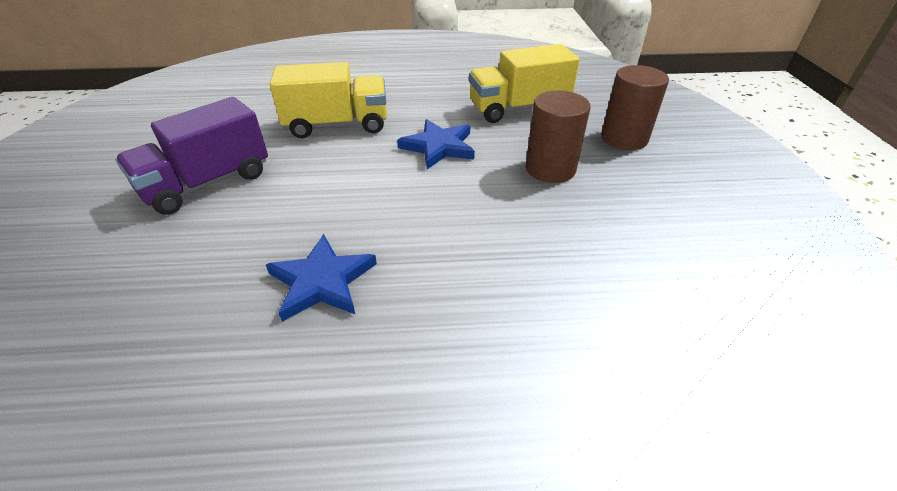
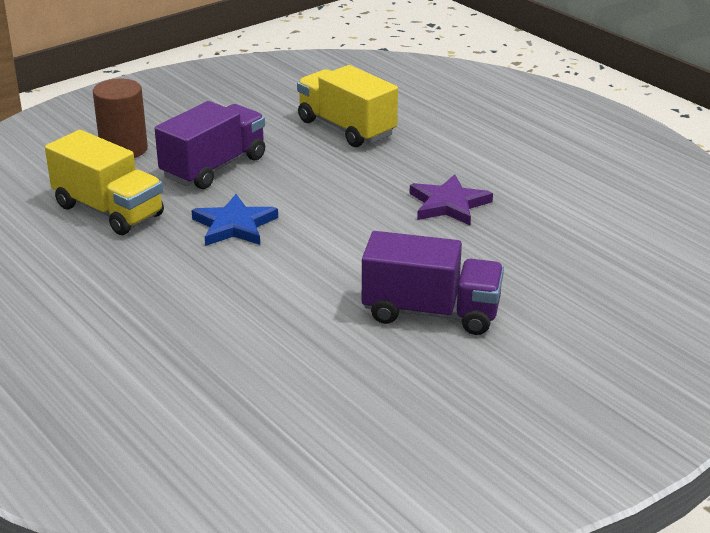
camera: 125 degrees left, 10 degrees down
blue star [266,234,377,322] -> purple star [410,174,493,225]
yellow truck [270,62,387,138] -> yellow truck moved to [297,65,398,147]
brown cylinder [526,90,590,183] -> purple truck [155,101,265,189]

